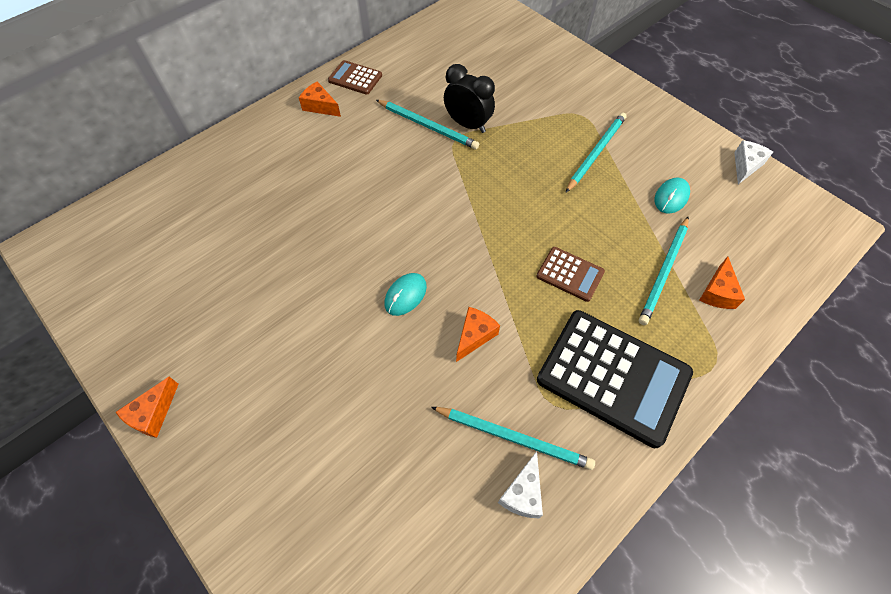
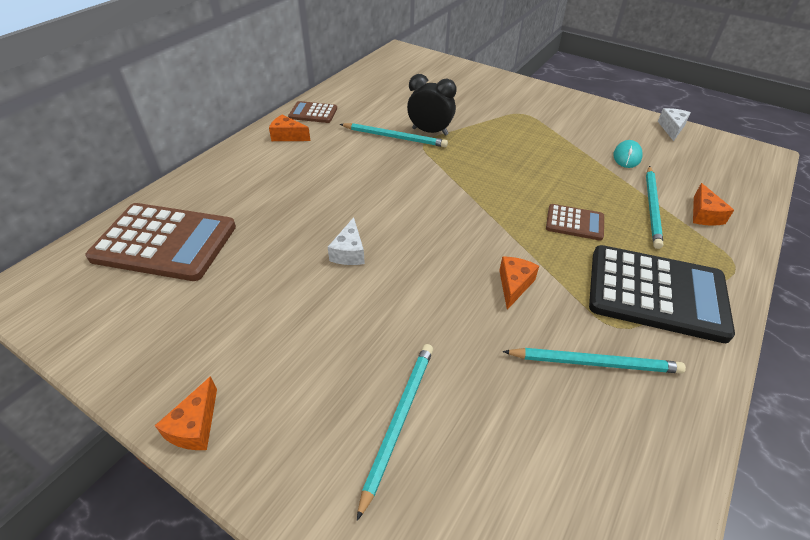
camera: 15 degrees left, 15 degrees down
turquoise mouse [385,273,427,316] -> none
white cheese [498,451,543,518] -> white cheese moved to [328,217,365,265]
turquoise pencil [566,113,627,193] -> turquoise pencil moved to [357,344,433,521]
none -> brown calculator [85,203,236,281]

